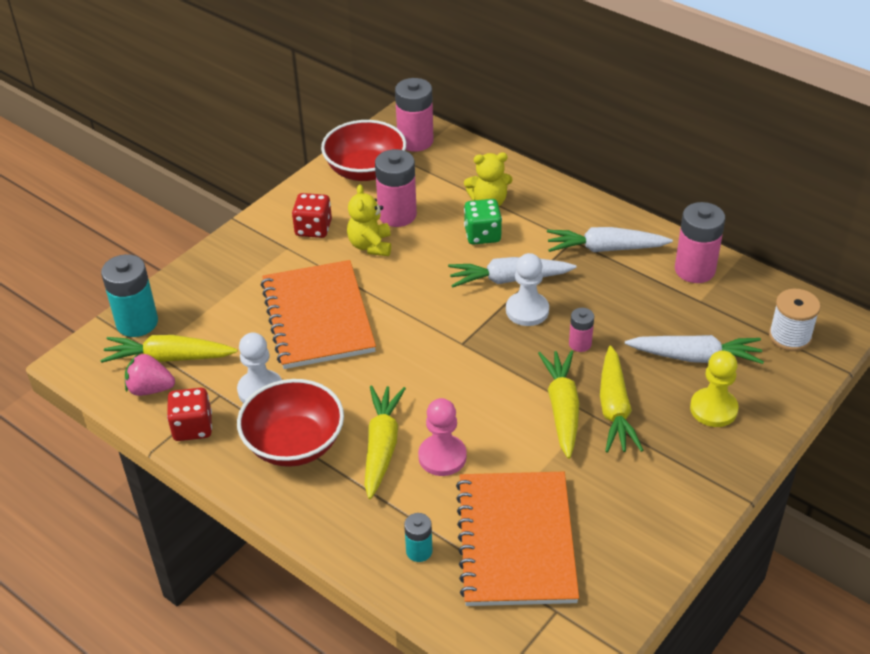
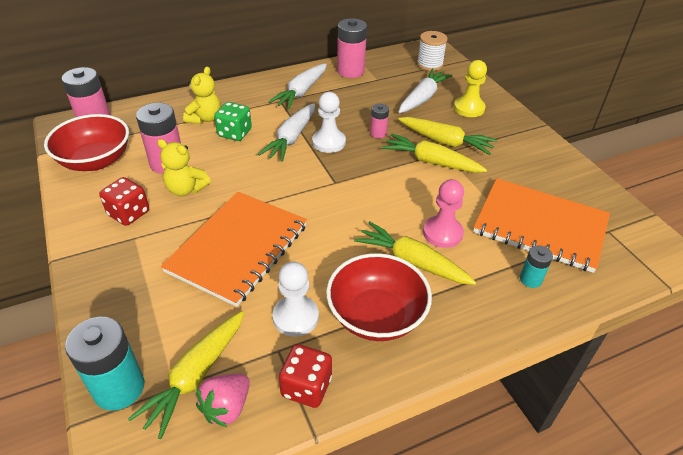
camera: 65 degrees left, 0 degrees up
orange notebook [261,260,376,369] -> orange notebook turned 75 degrees counterclockwise [161,192,307,307]

